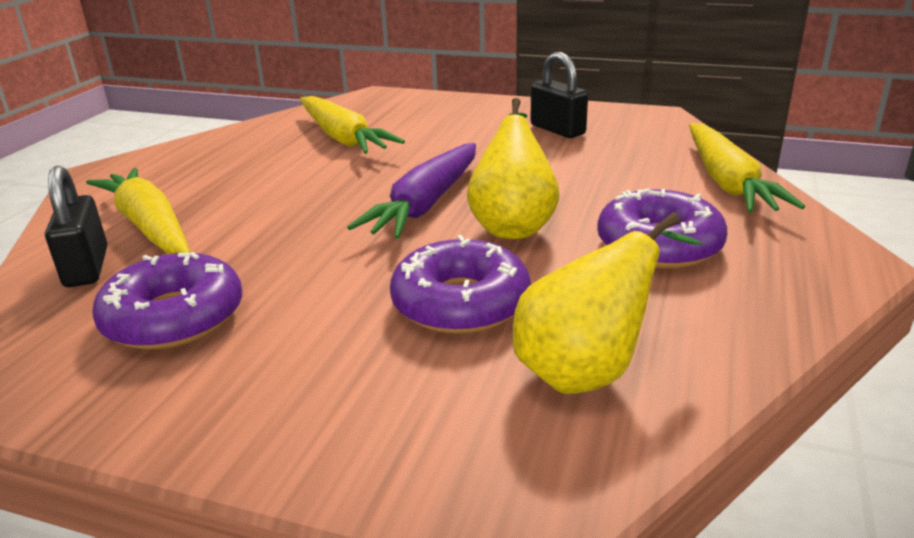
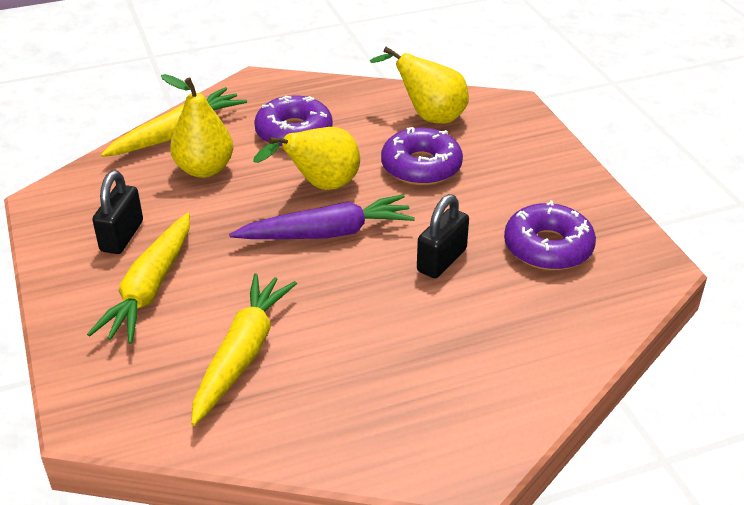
camera: 130 degrees left, 10 degrees up
black padlock [45,165,107,287] -> black padlock moved to [417,194,469,278]
yellow carrot [86,168,190,254] -> yellow carrot moved to [87,212,190,344]
none -> yellow pear [161,74,233,178]

